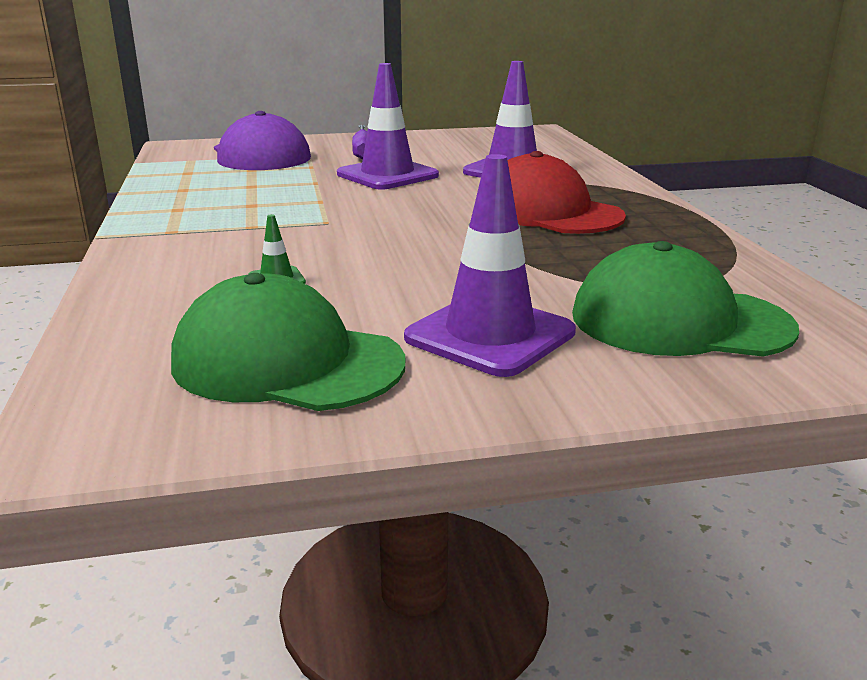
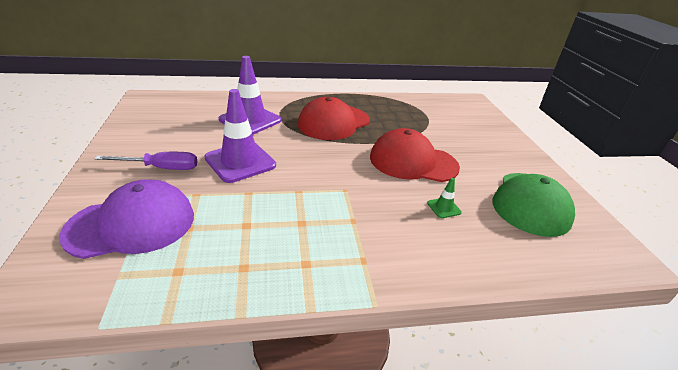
camera: 90 degrees left, 10 degrees up
purple traffic cone [404,154,576,377] -> none
green cap [572,241,799,357] -> none
none -> red cap [370,128,460,182]

